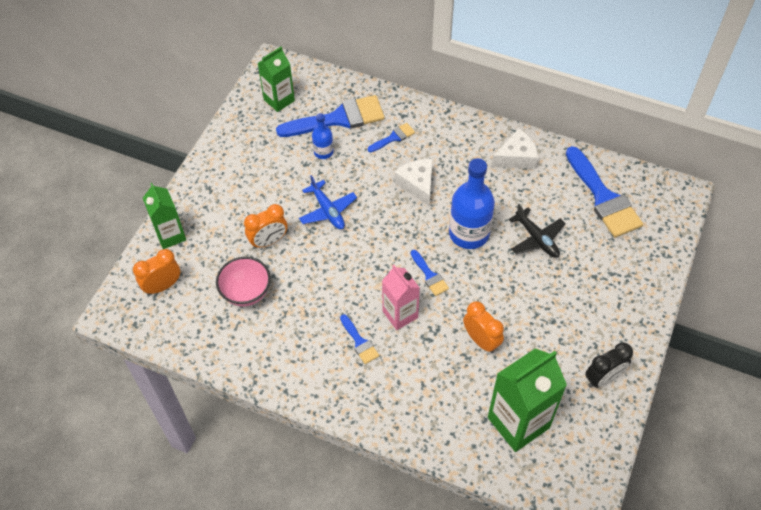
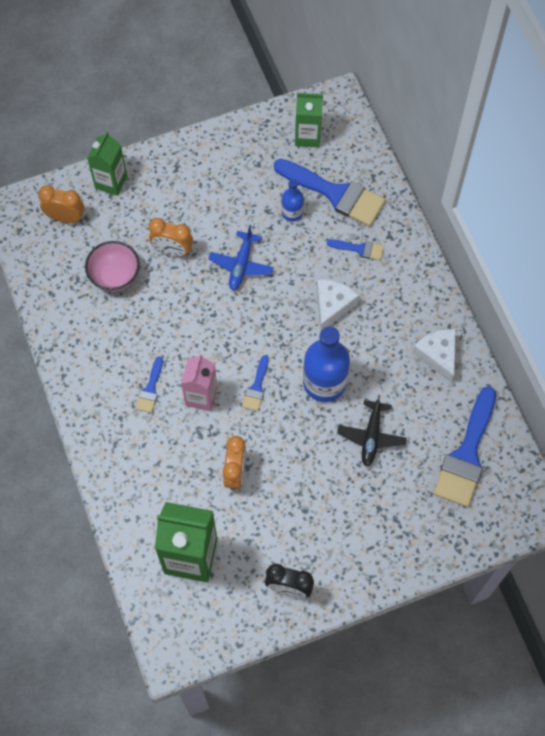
camera: 45 degrees right, 10 degrees up
white cheese [491,129,538,169] -> white cheese turned 135 degrees counterclockwise [412,329,456,383]

